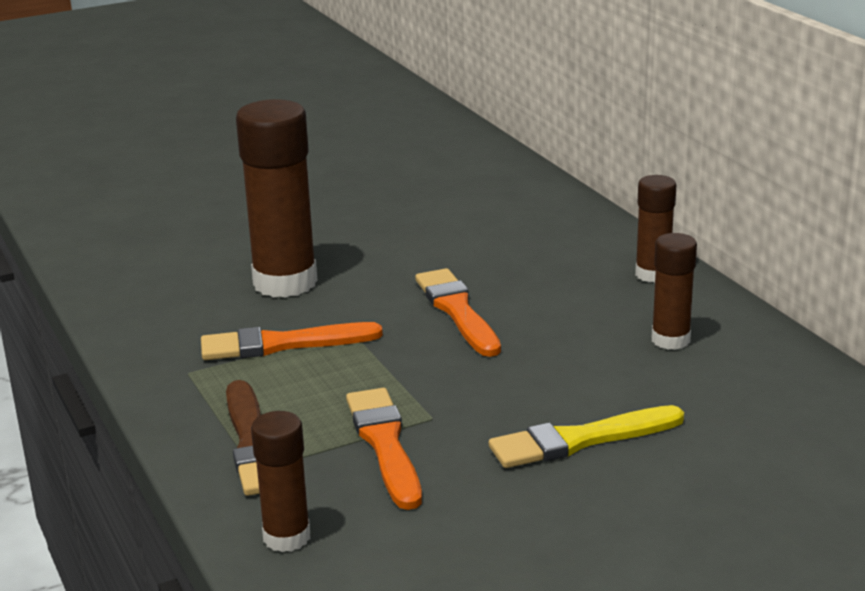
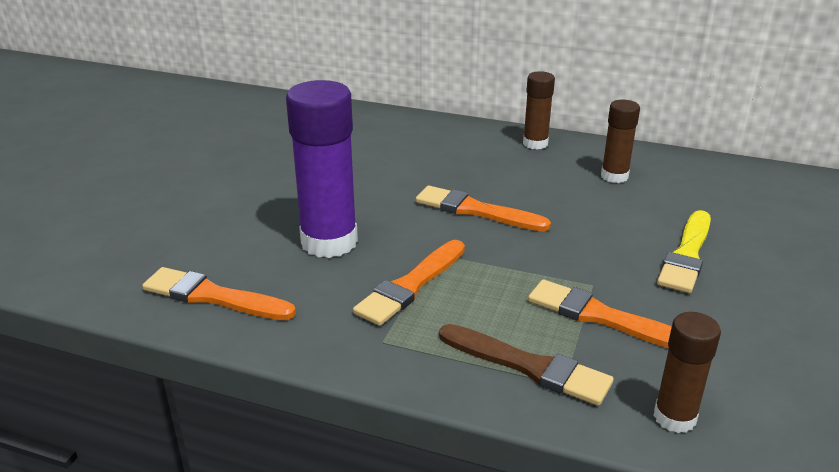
camera: 45 degrees left, 5 degrees up
brown glue stick [236,99,317,298] -> purple glue stick [286,80,358,258]
none -> orange brush [142,267,296,320]

